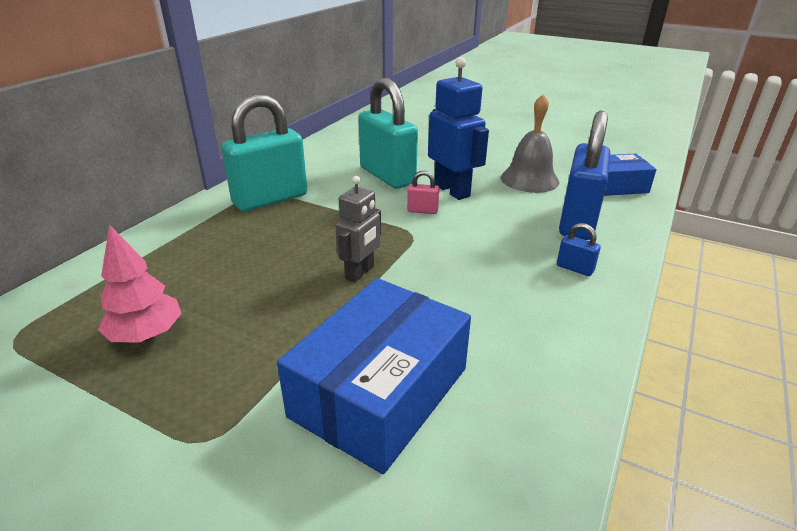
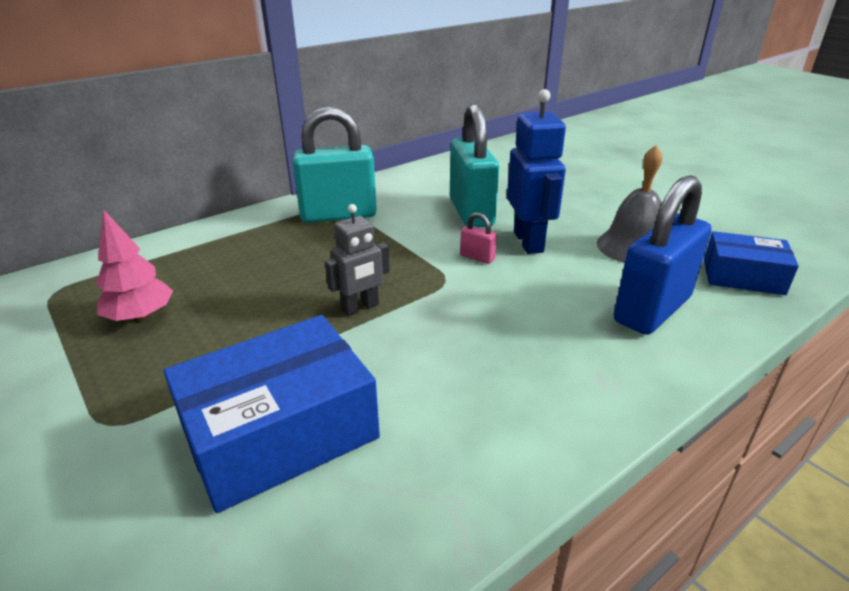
camera: 25 degrees right, 0 degrees up
blue padlock [557,223,601,276] -> none

